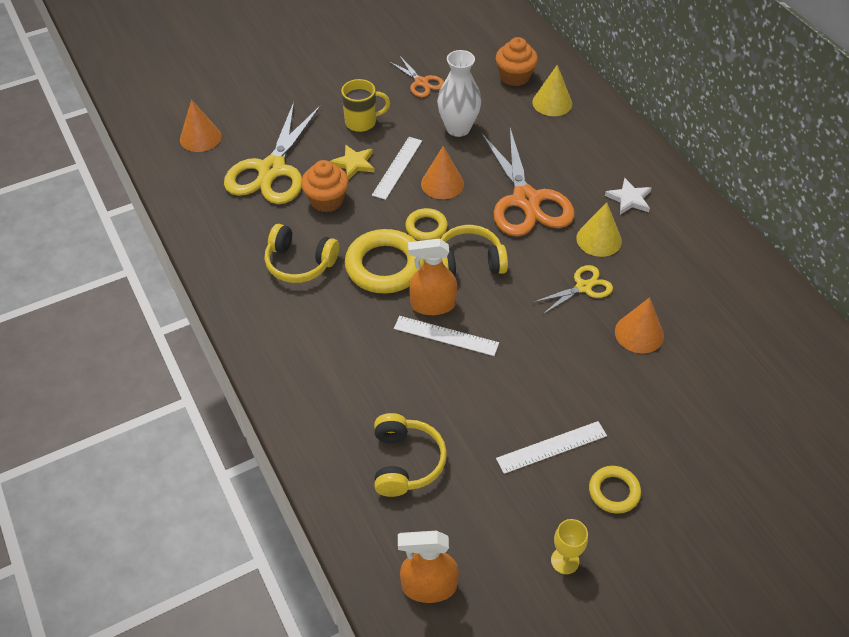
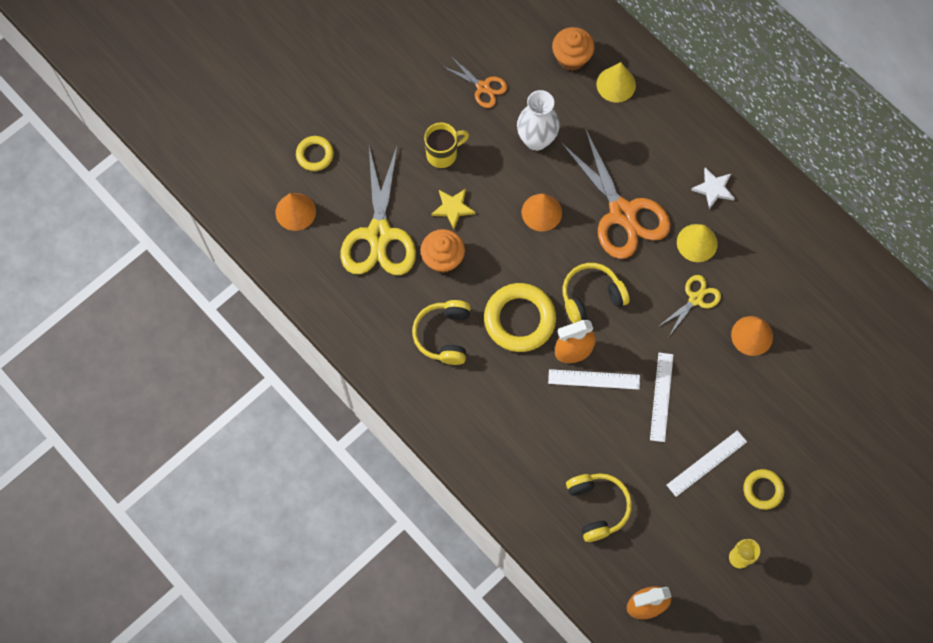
camera: 15 degrees left, 20 degrees up
yellow headphones [264,224,339,283] -> yellow headphones turned 90 degrees clockwise [412,300,471,365]
white ruler [372,137,422,200] -> white ruler moved to [650,353,673,442]
yellow ring [405,208,448,241] -> yellow ring moved to [296,136,334,171]

